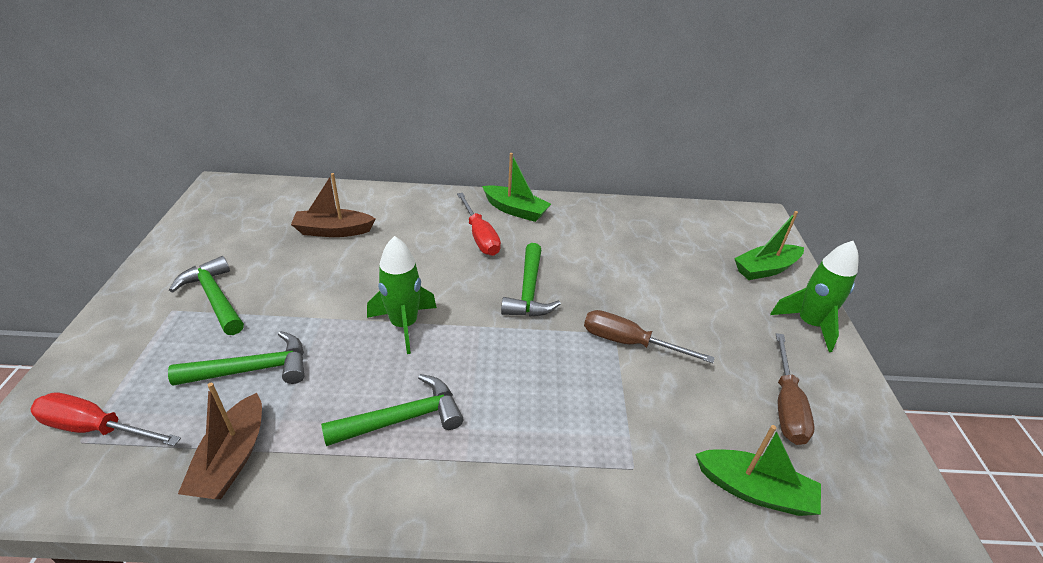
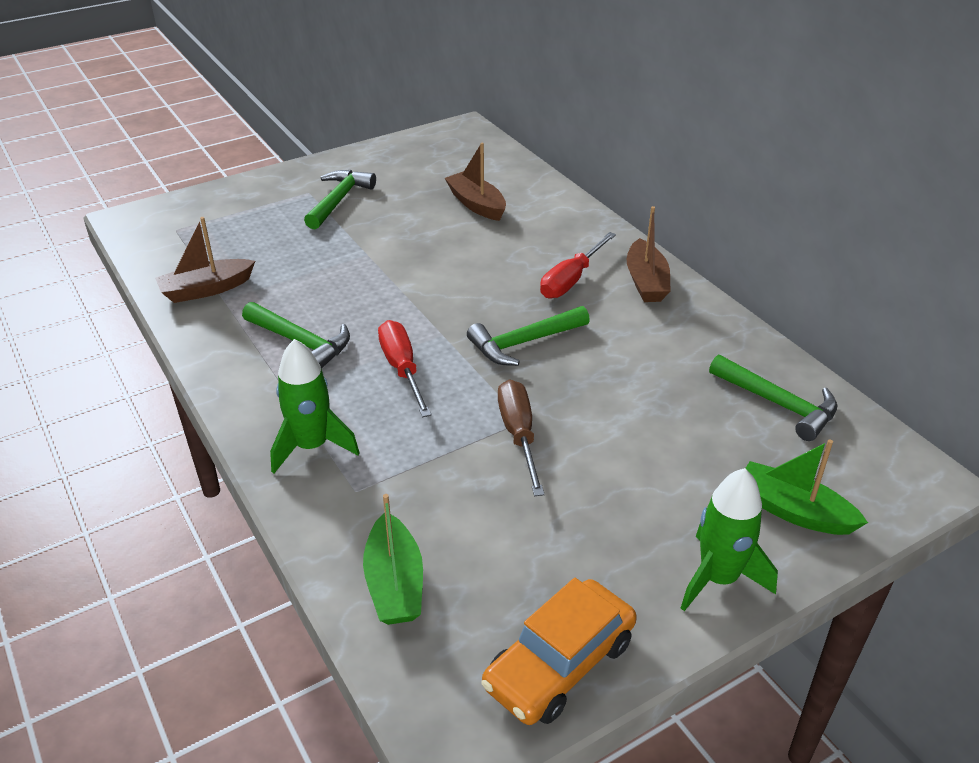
camera: 60 degrees right, 0 degrees up
red screwdriver [30,393,181,446] -> red screwdriver moved to [378,320,432,417]
green hammer [168,331,304,386] -> green hammer moved to [709,355,837,441]
green rocket [367,236,437,354] -> green rocket moved to [270,339,360,473]
green boat [482,153,551,222] -> brown boat [627,206,671,302]
brown screwdriver [776,333,815,445] -> none
none -> orange car [481,578,637,725]

